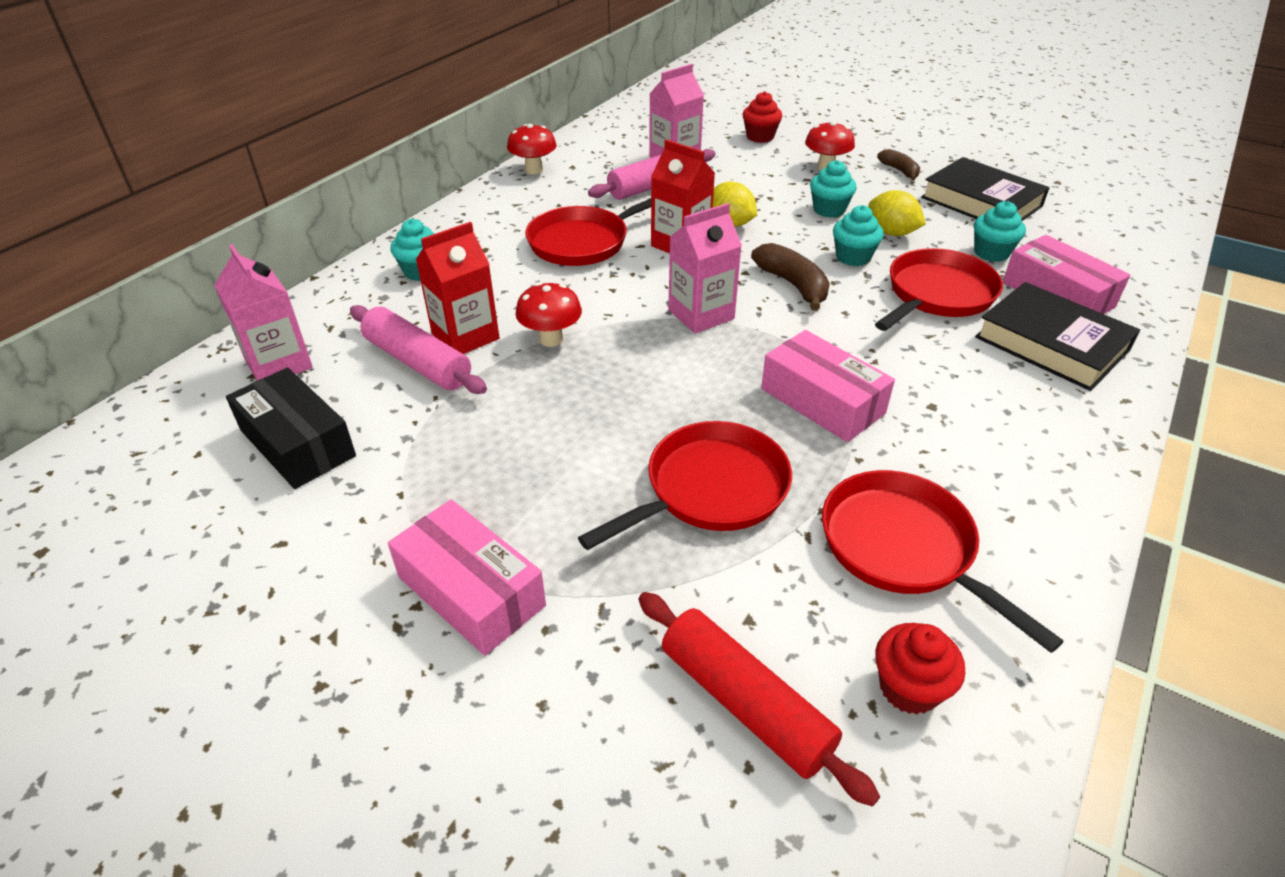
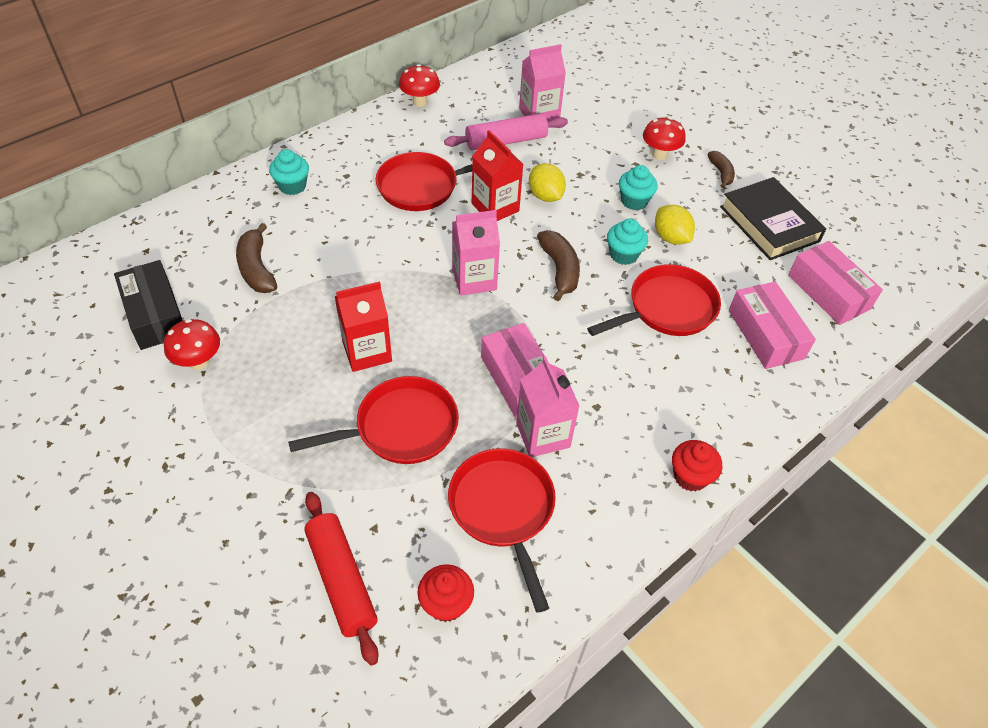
camera: 15 degrees right, 10 degrees up
pink carton [214,244,313,380] -> pink carton moved to [516,357,579,457]
pink rolling pin [350,305,487,394] -> brown banana [236,223,277,293]
pink box [388,499,546,656] -> pink box moved to [788,241,883,325]
red carton [416,222,500,354] -> red carton moved to [335,281,392,372]
red mushroom [515,283,582,347] -> red mushroom moved to [164,319,220,370]
red cupcake [743,91,782,143] -> red cupcake moved to [672,440,722,492]
turquoise cupcake [974,201,1026,262] -> none
black book [975,282,1140,391] -> none

